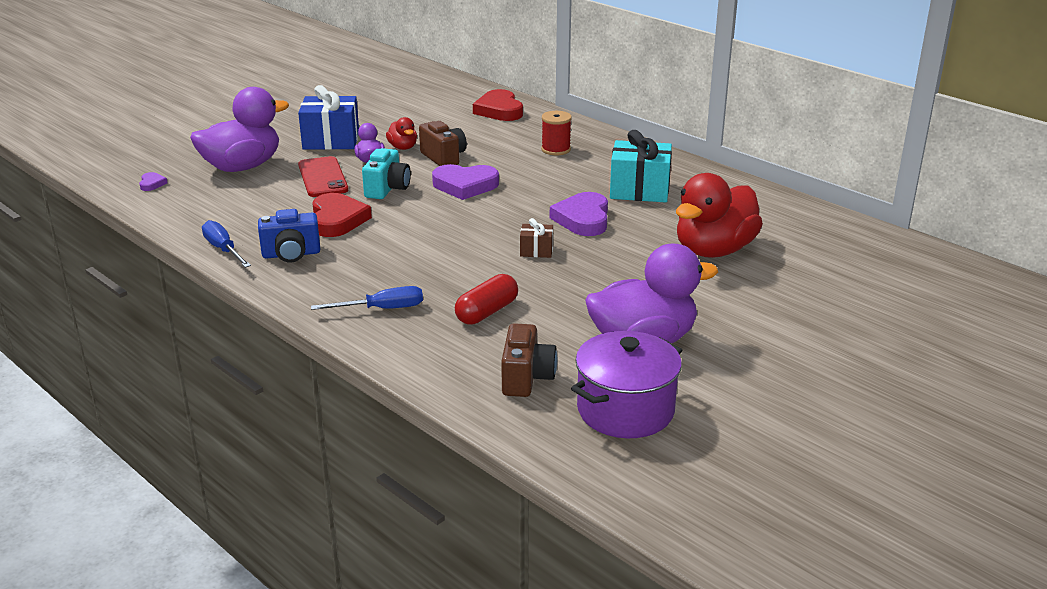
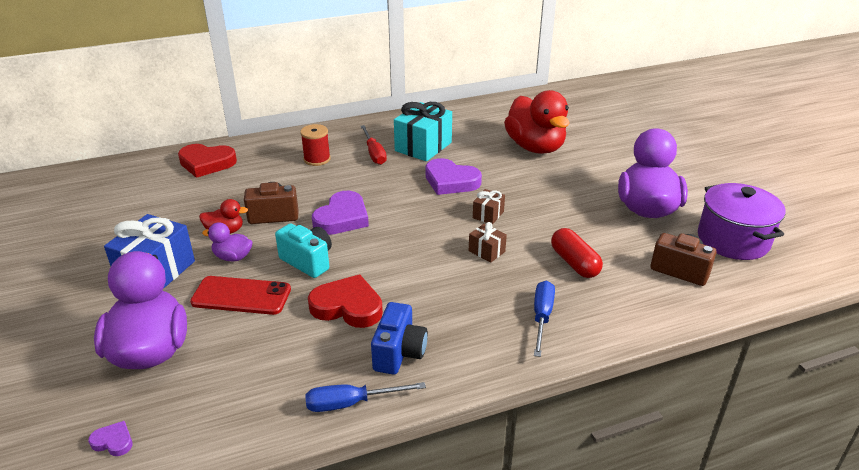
camera: 65 degrees left, 5 degrees up
none -> red screwdriver [360,125,387,165]
none -> brown gift [469,222,507,263]

